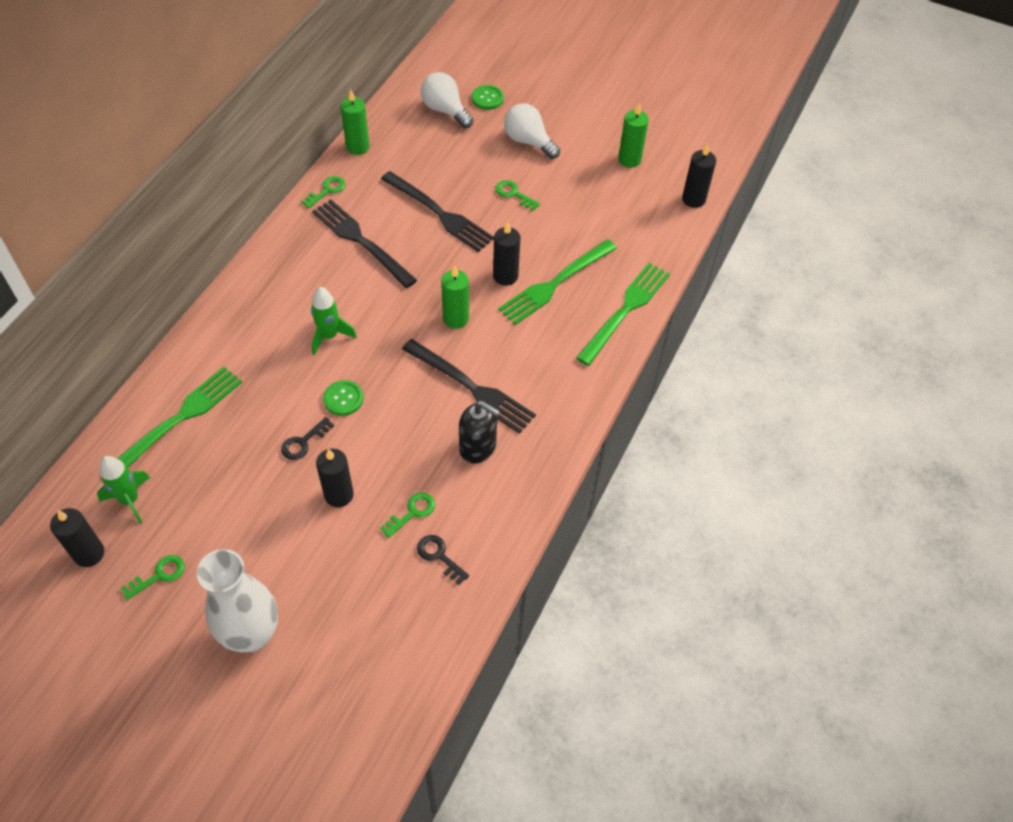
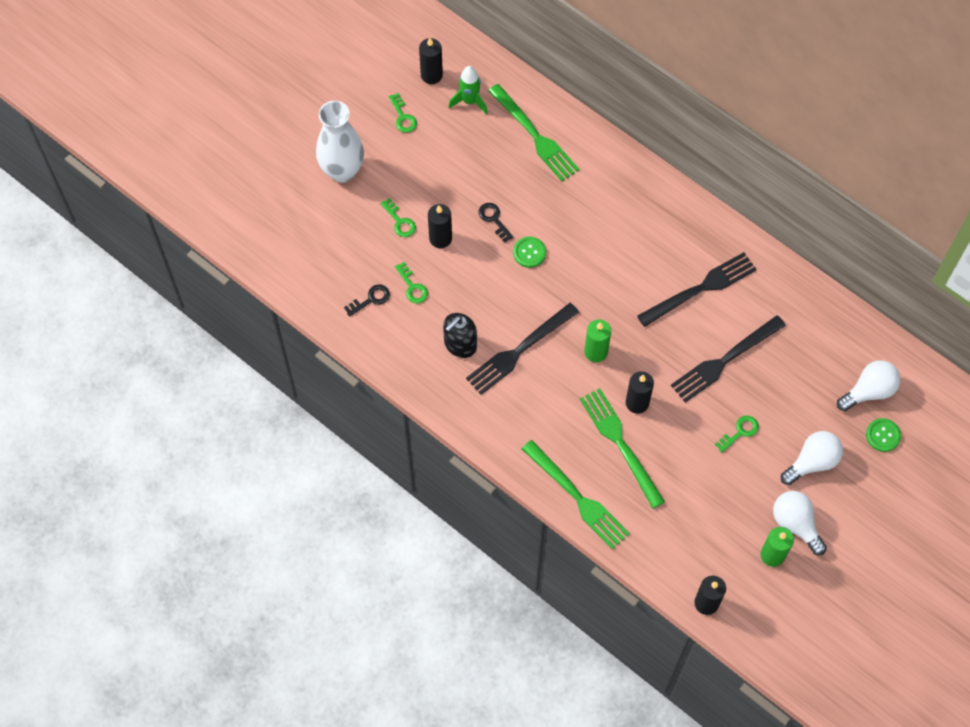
camera: 105 degrees right, 10 degrees up
green key [301,176,345,208] -> green key moved to [381,198,416,237]
green rocket [311,287,357,355] -> none
green candle [341,90,369,155] -> none
none -> white light bulb [773,491,827,556]

